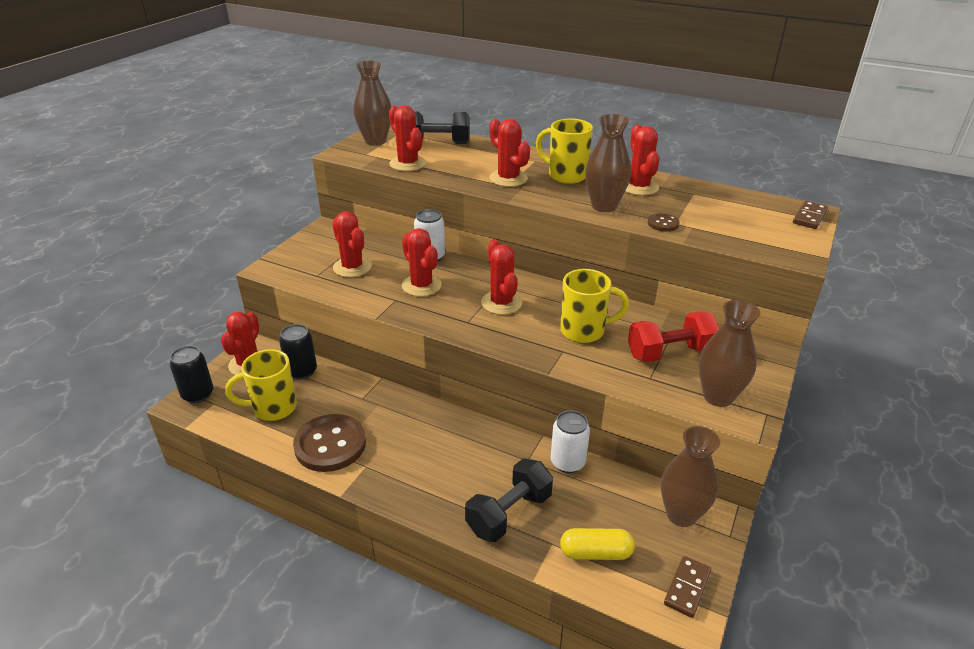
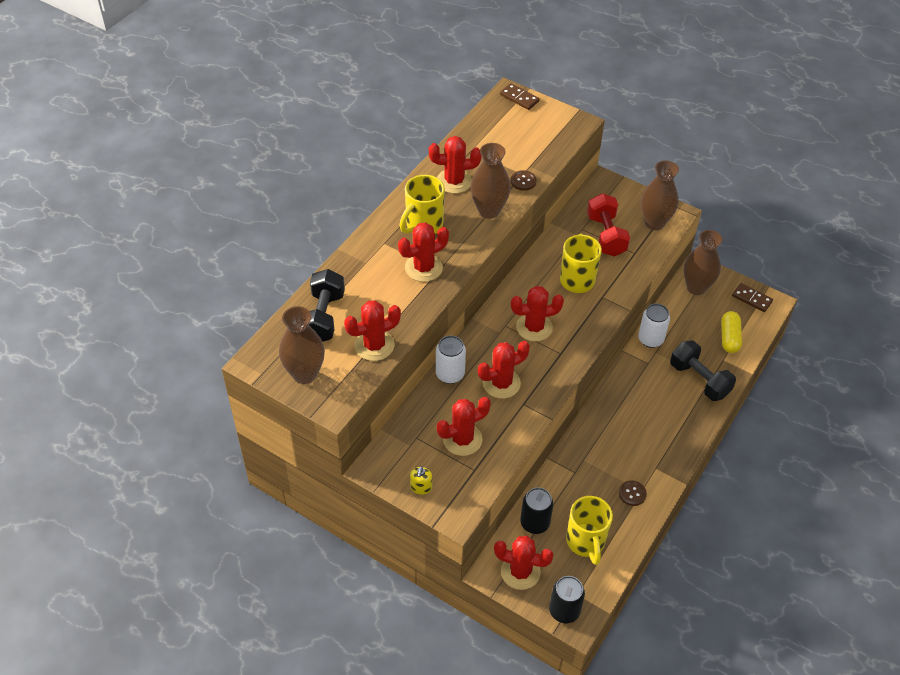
camera: 85 degrees left, 15 degrees up
brown button [293,414,366,472] -> brown button [619,481,647,506], size x0.46
none -> yellow soap dispenser [410,466,432,495]

